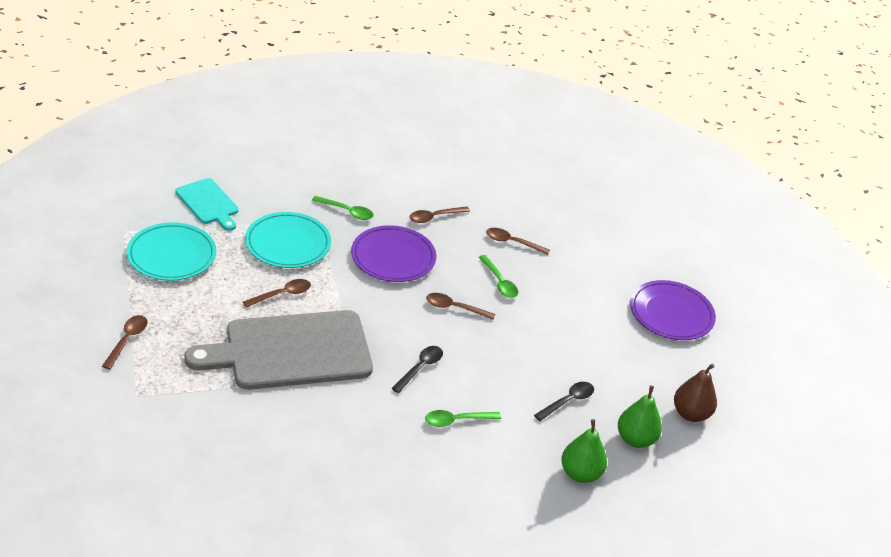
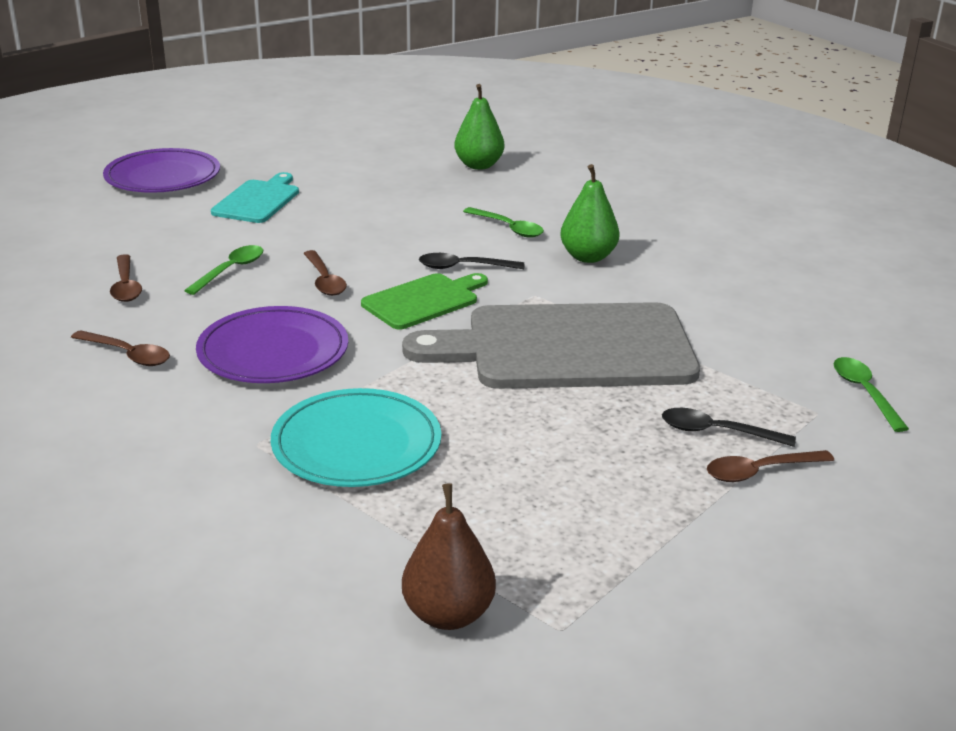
camera: 120 degrees left, 10 degrees down
turquoise plate [127,222,216,281] -> none
turquoise cutting board [176,178,239,231] -> turquoise cutting board moved to [211,172,299,223]
grey cutting board [184,310,373,390] -> grey cutting board turned 135 degrees clockwise [402,302,700,389]
brown spoon [243,279,311,307] -> none
green spoon [312,196,374,220] -> green spoon moved to [834,357,909,432]
black spoon [534,382,594,421] -> black spoon moved to [662,408,796,447]
green pear [618,385,662,448] -> green pear moved to [560,164,620,263]
brown pear [674,364,717,422] -> brown pear moved to [402,483,496,630]
none -> green cutting board [361,273,488,329]

